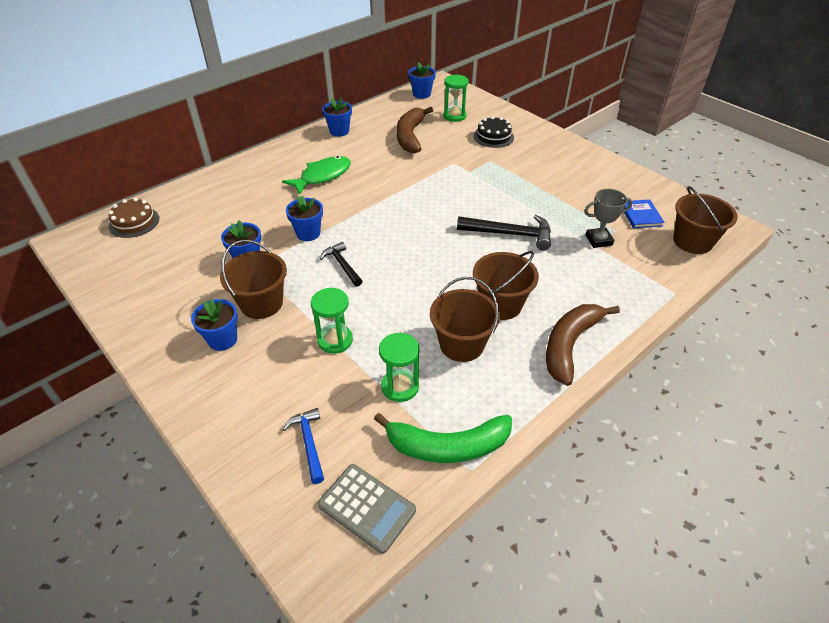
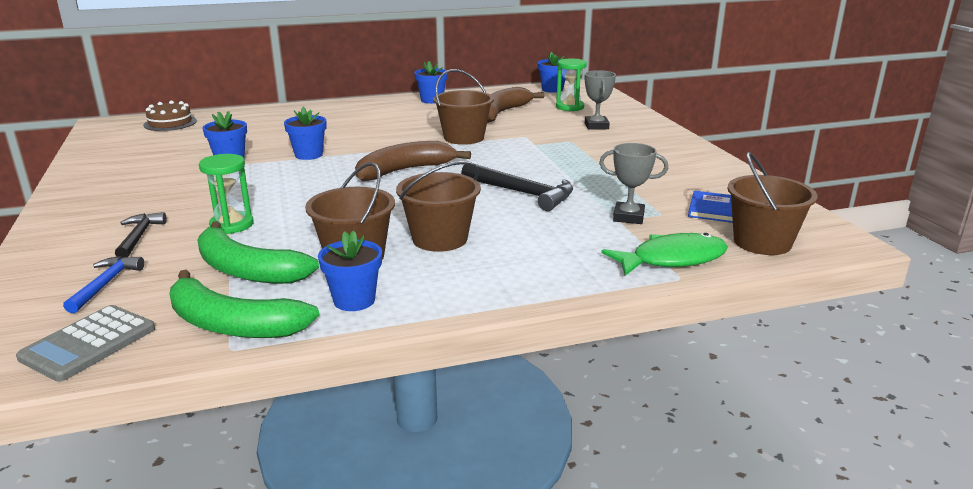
camera: 25 degrees right, 20 degrees down
blue flower pot [191,299,238,351] -> blue flower pot moved to [318,230,382,311]
brown bucket [220,240,287,319] -> brown bucket moved to [433,69,494,145]
green fish [282,156,351,195] -> green fish moved to [601,233,728,276]
grey calculator [318,464,416,554] -> grey calculator turned 60 degrees clockwise [16,305,155,382]
black hammer [320,242,362,287] -> black hammer moved to [115,212,167,258]
green hourglass [379,333,419,402] -> green banana [197,221,319,284]
black cake [474,116,514,148] -> grey trophy [585,70,616,130]
brown banana [546,304,620,386] -> brown banana moved to [355,141,471,181]

